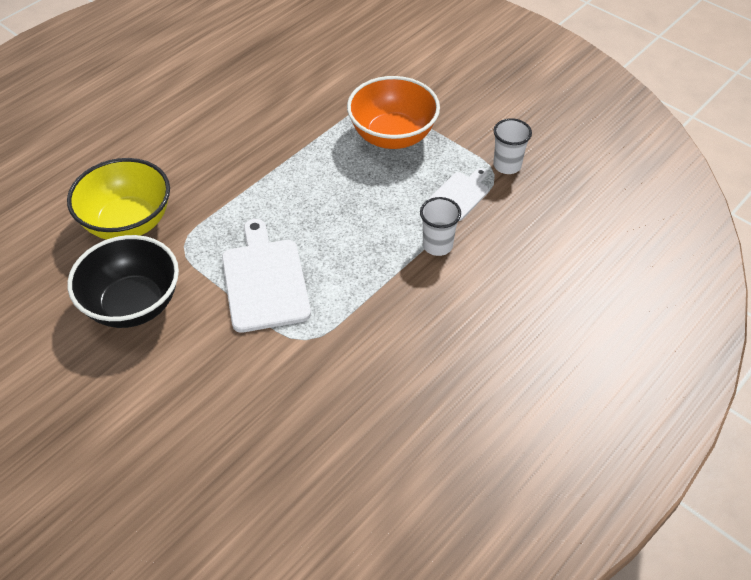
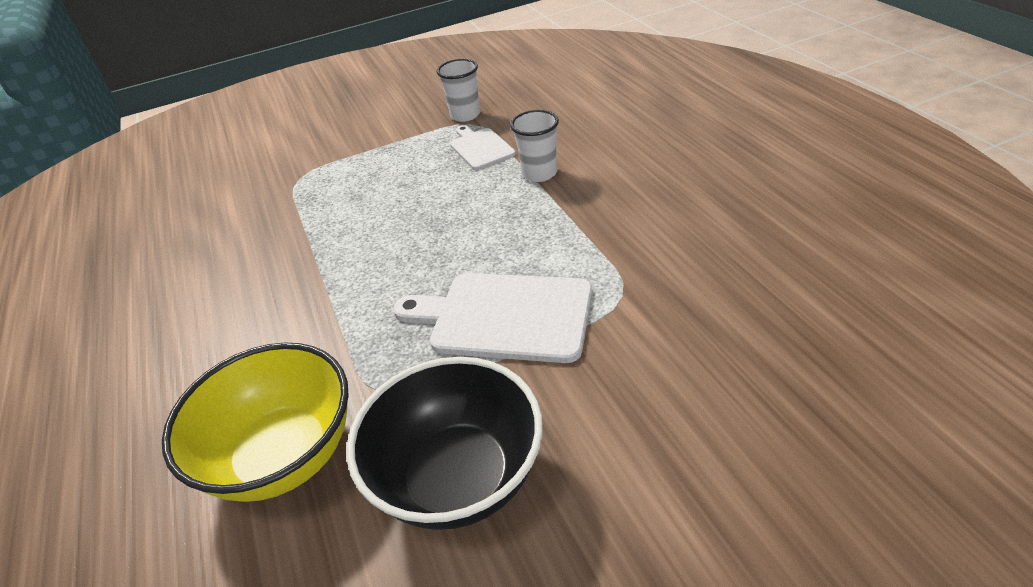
camera: 60 degrees left, 10 degrees down
orange bowl [347,76,440,149] -> none

